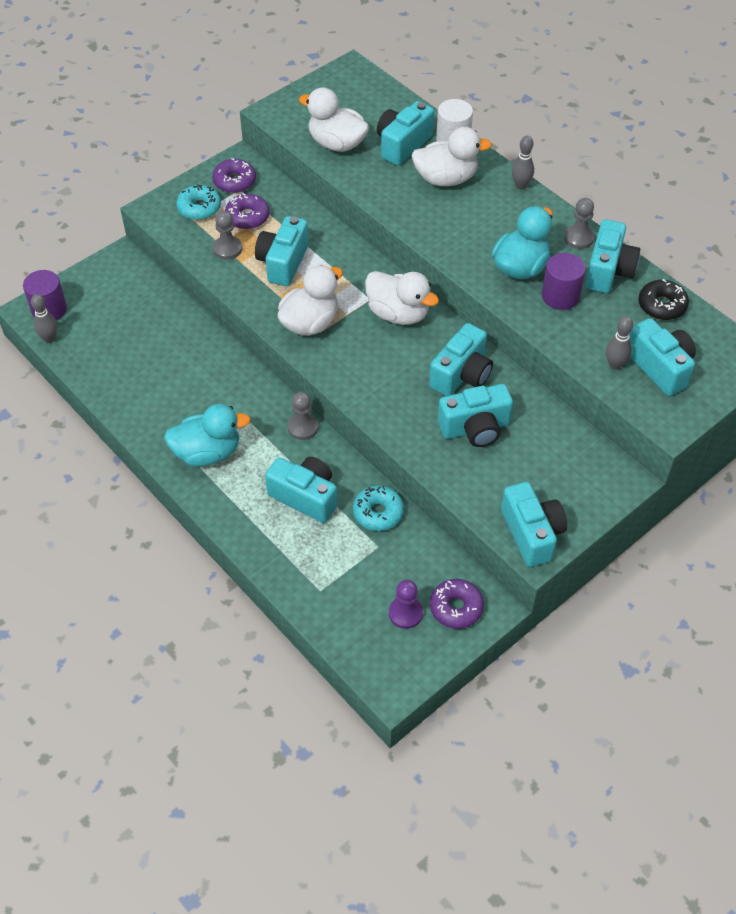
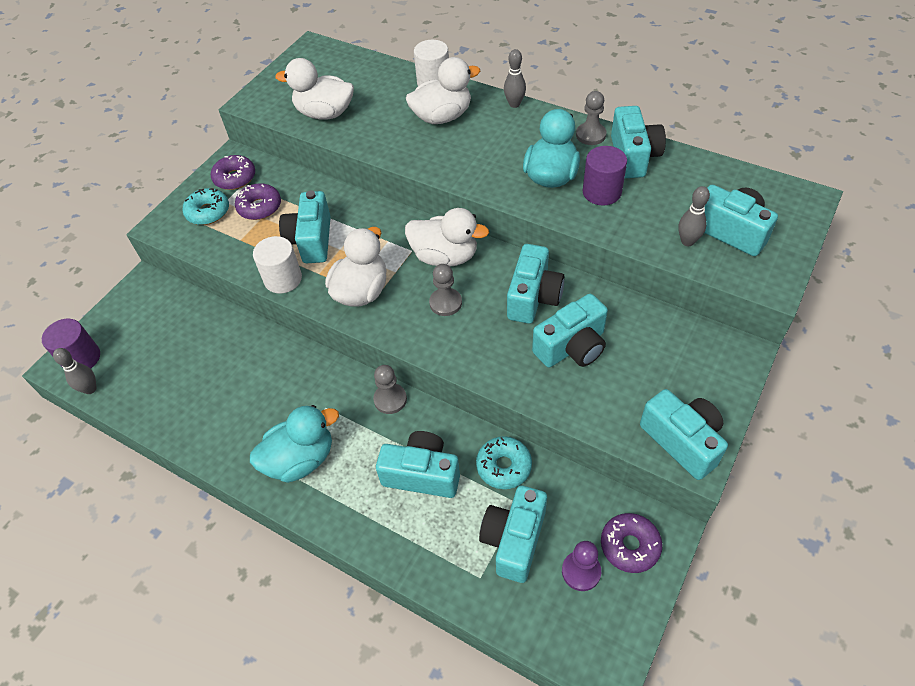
camera: 15 degrees left, 0 degrees up
grey pawn [213,211,242,260] -> grey pawn moved to [429,264,462,316]
turquoise camera [377,101,434,166] -> turquoise camera moved to [479,485,547,583]
black donut [638,279,689,320] -> none
none -> white cylinder [253,236,302,294]

